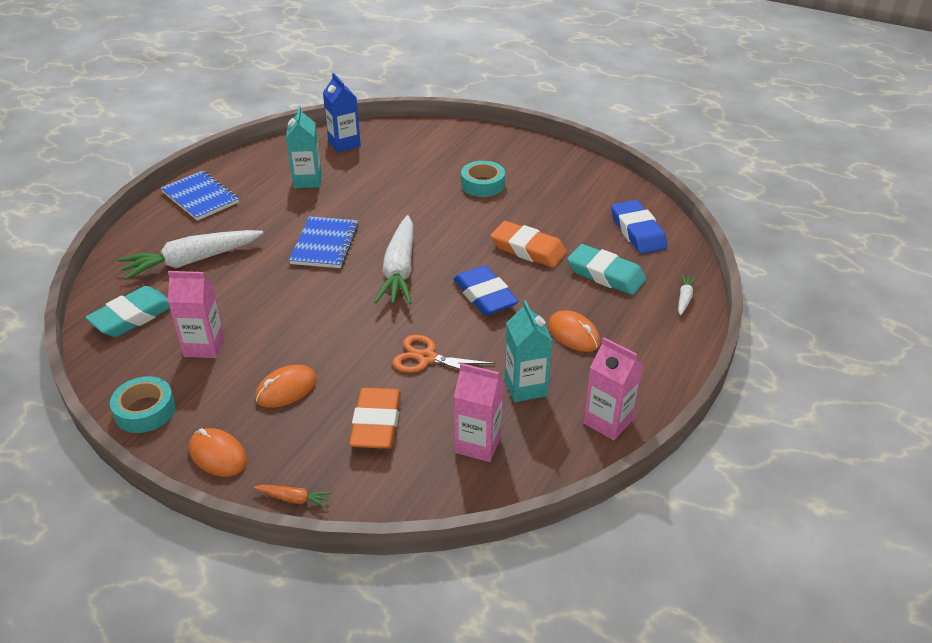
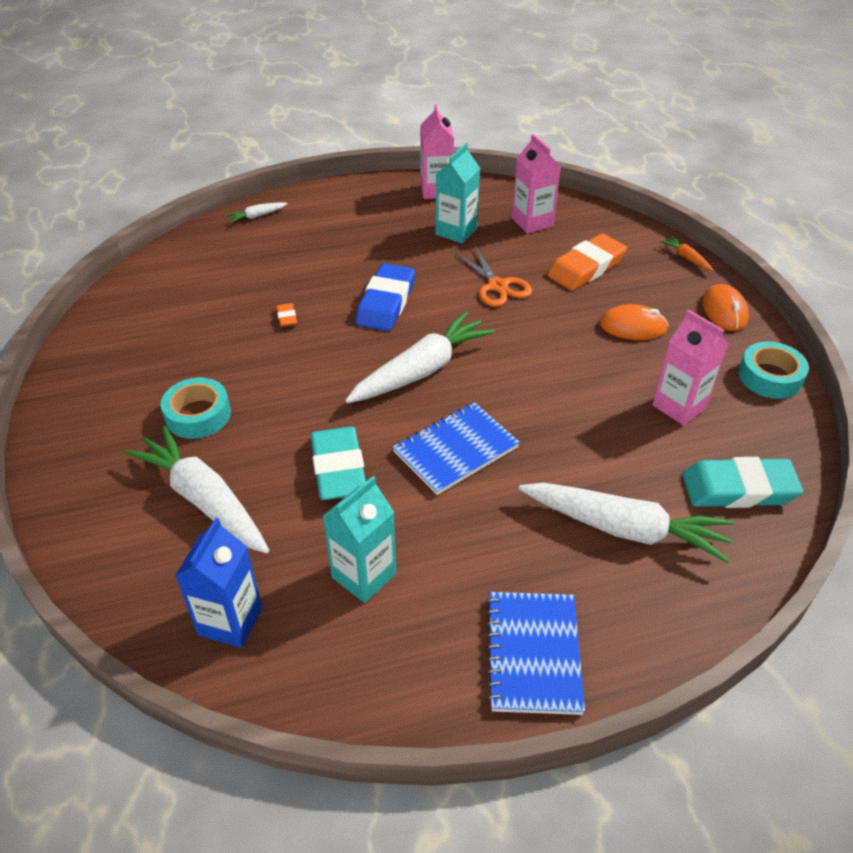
camera: 135 degrees left, 5 degrees up
orange eraser [490,221,567,268] -> orange eraser [276,303,297,327], size x0.43
orange mouse [548,310,601,352] -> none
turquoise eraser [567,244,646,295] -> turquoise eraser moved to [310,426,366,500]
blue eraser [611,200,667,254] -> none
none -> white carrot [124,426,269,554]

